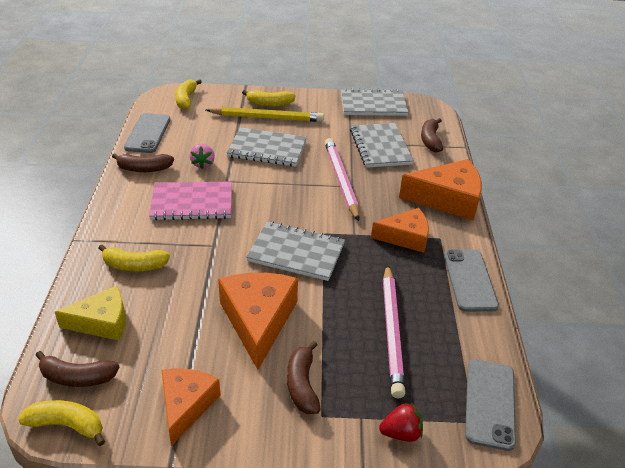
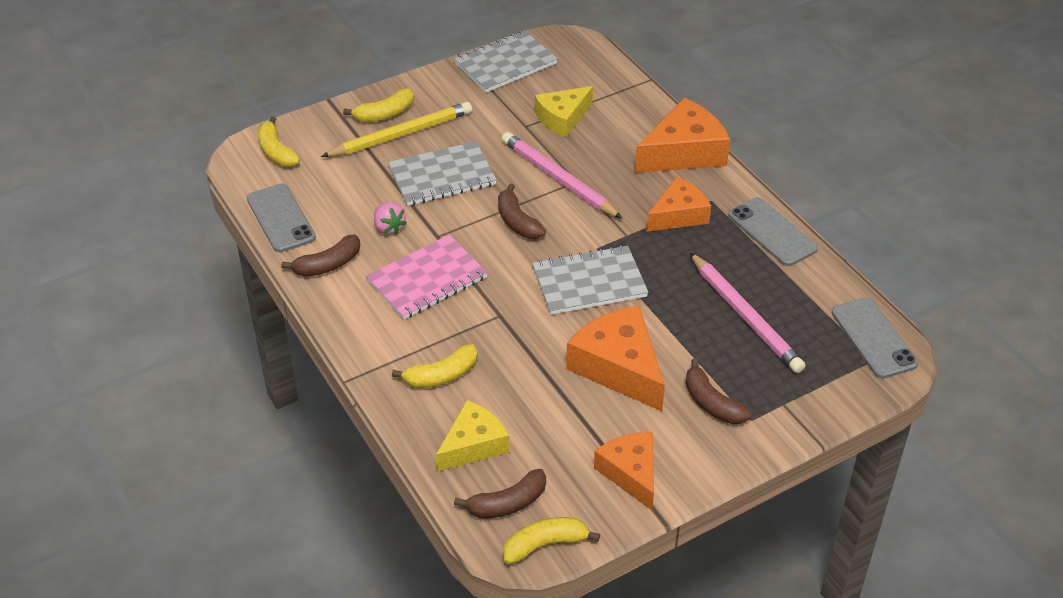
camera: 30 degrees left, 5 degrees up
grey notebook [350,123,414,168] -> yellow cheese [535,86,593,137]
red strawberry [379,403,423,442] -> none
brown banana [421,118,443,153] -> brown banana moved to [498,183,546,239]

